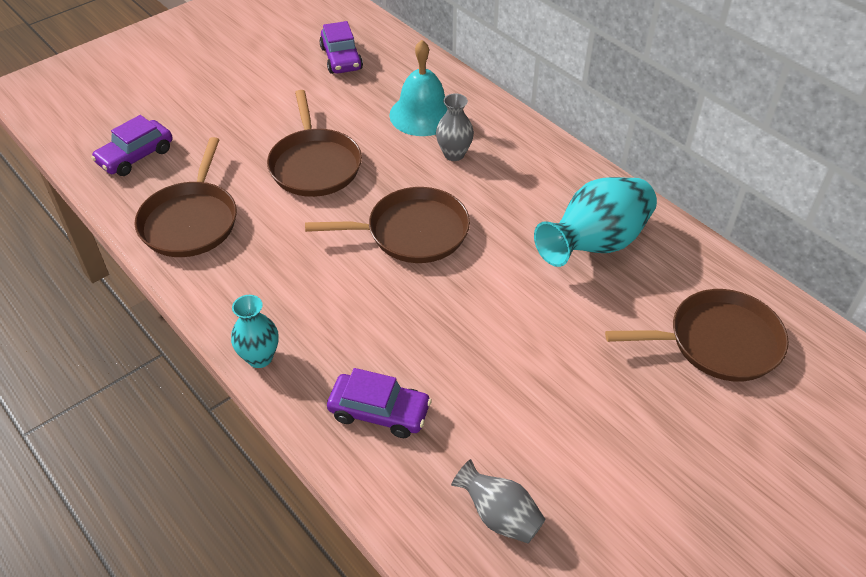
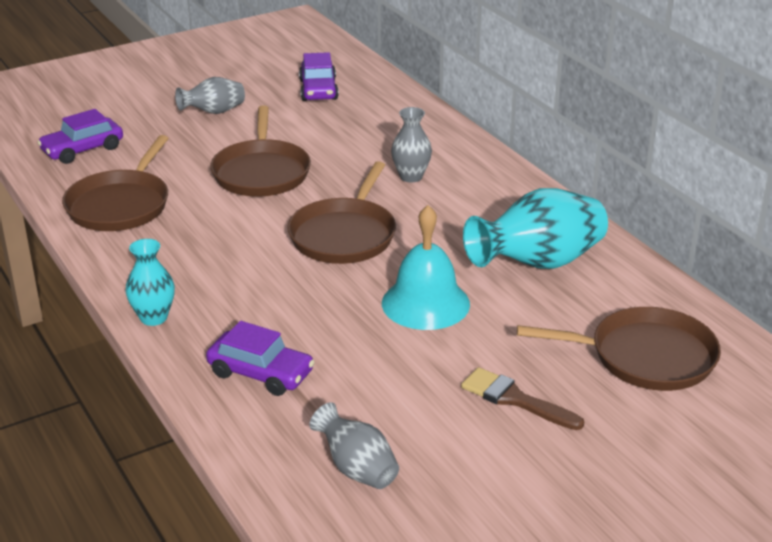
camera: 10 degrees right, 15 degrees down
brown pan [305,187,470,263] -> brown pan turned 105 degrees clockwise [287,161,396,264]
turquoise bell [389,40,448,136] -> turquoise bell moved to [382,205,470,330]
none -> grey vase [175,77,245,114]
none -> brown brush [461,367,584,430]

